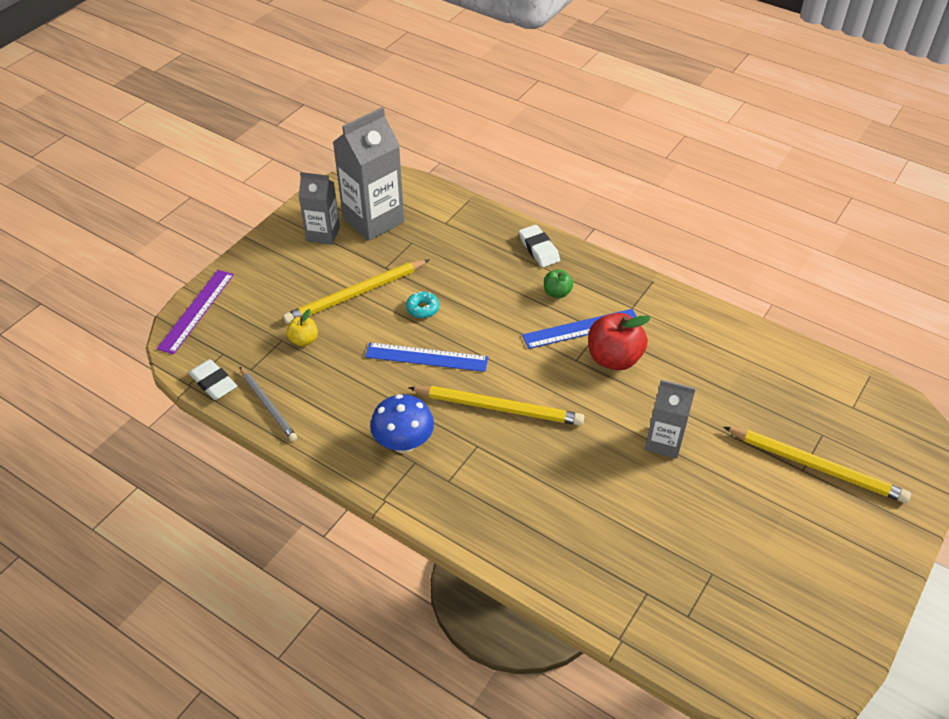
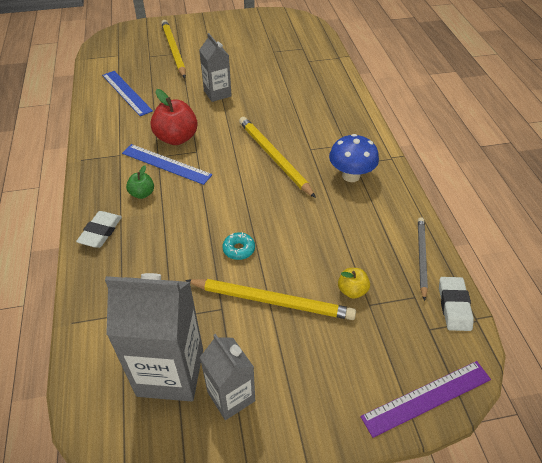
camera: 135 degrees left, 0 degrees up
blue ruler [365,342,488,372] -> blue ruler moved to [102,71,153,116]

